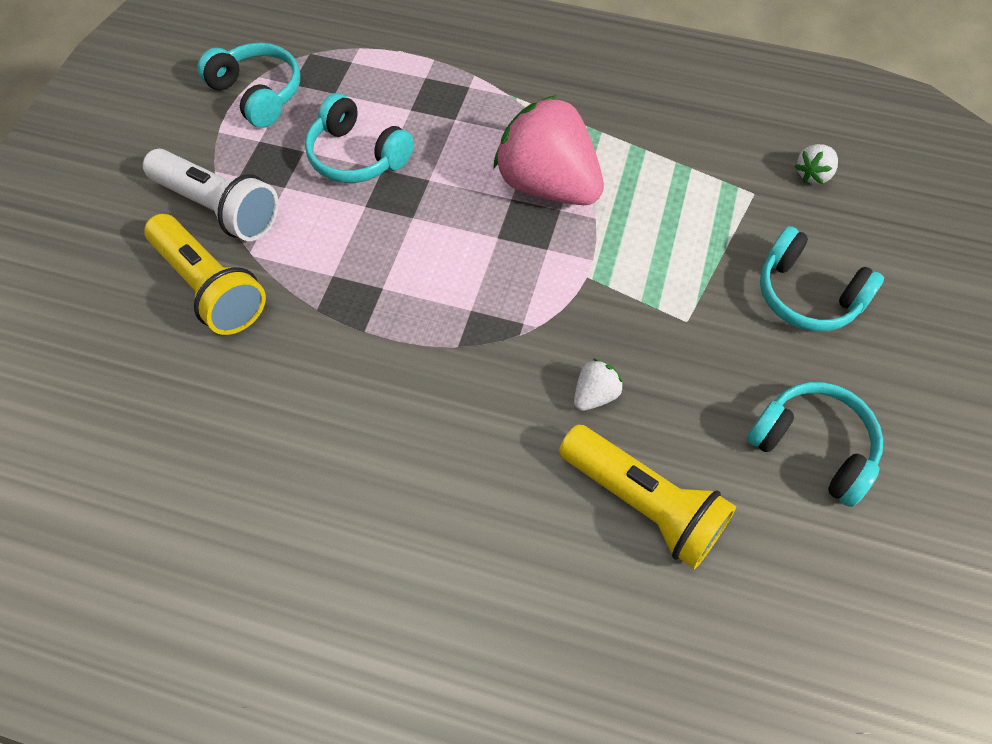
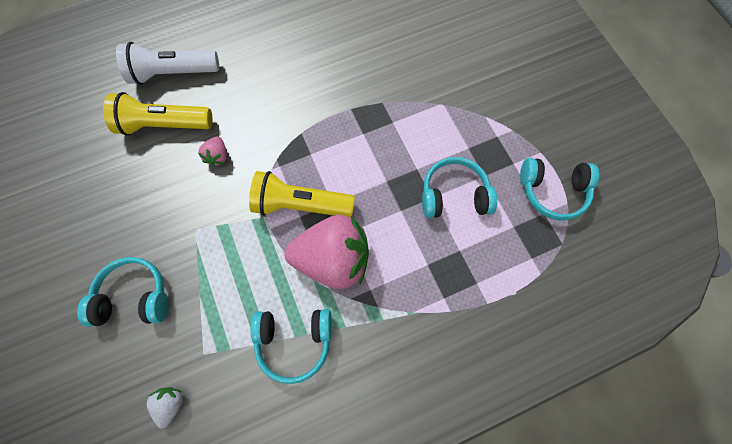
camera: 140 degrees right, 10 degrees up
white flashlight [143,149,279,241] -> white flashlight moved to [116,42,219,85]
yellow flashlight [144,214,266,335] -> yellow flashlight moved to [249,171,355,217]
white strawberry [574,358,623,411] -> pink strawberry [198,137,227,167]
turquoise headphones [747,382,883,507] -> turquoise headphones moved to [250,309,332,384]

